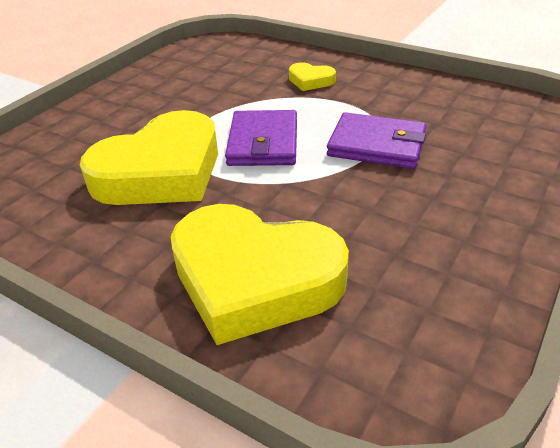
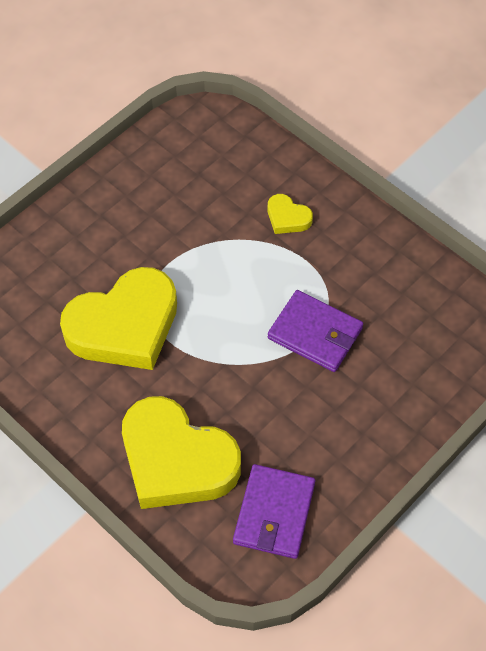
camera: 10 degrees right, 20 degrees up
purple wallet [225,110,297,166] -> purple wallet moved to [233,464,315,559]

